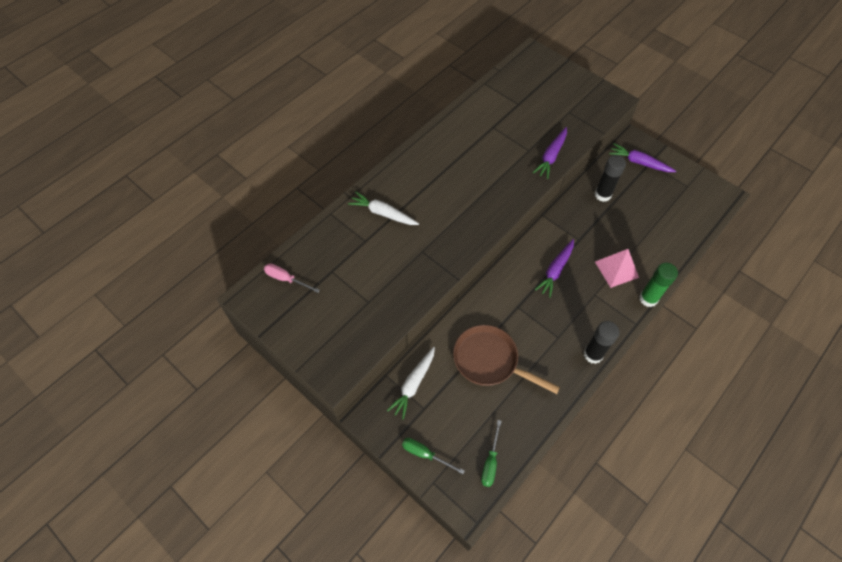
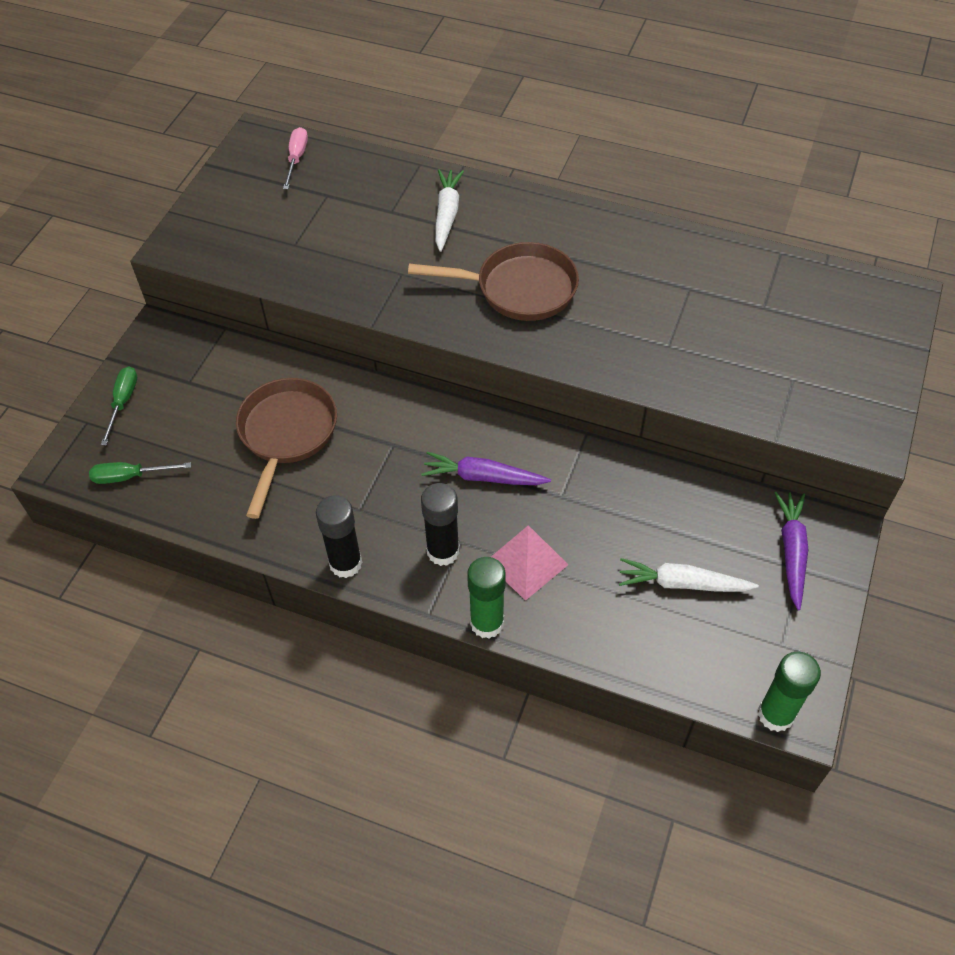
camera: 70 degrees right, 5 degrees down
white carrot [387,347,435,419] -> white carrot moved to [619,558,759,592]
purple carrot [533,127,567,179] -> none
black glue stick [595,155,626,202] -> black glue stick moved to [421,483,460,566]
none -> brown pan [408,242,579,321]
none -> green glue stick [758,652,821,732]

